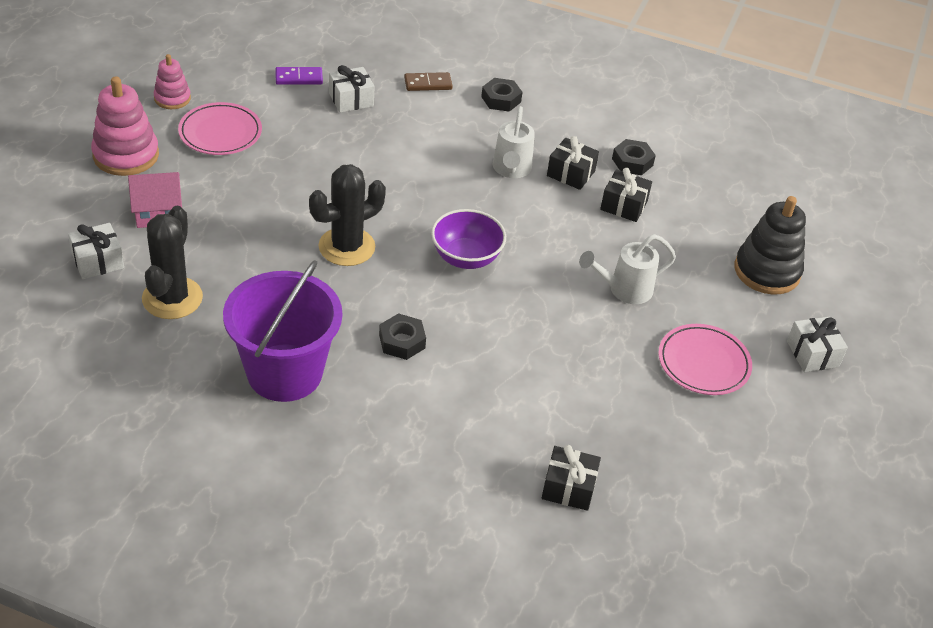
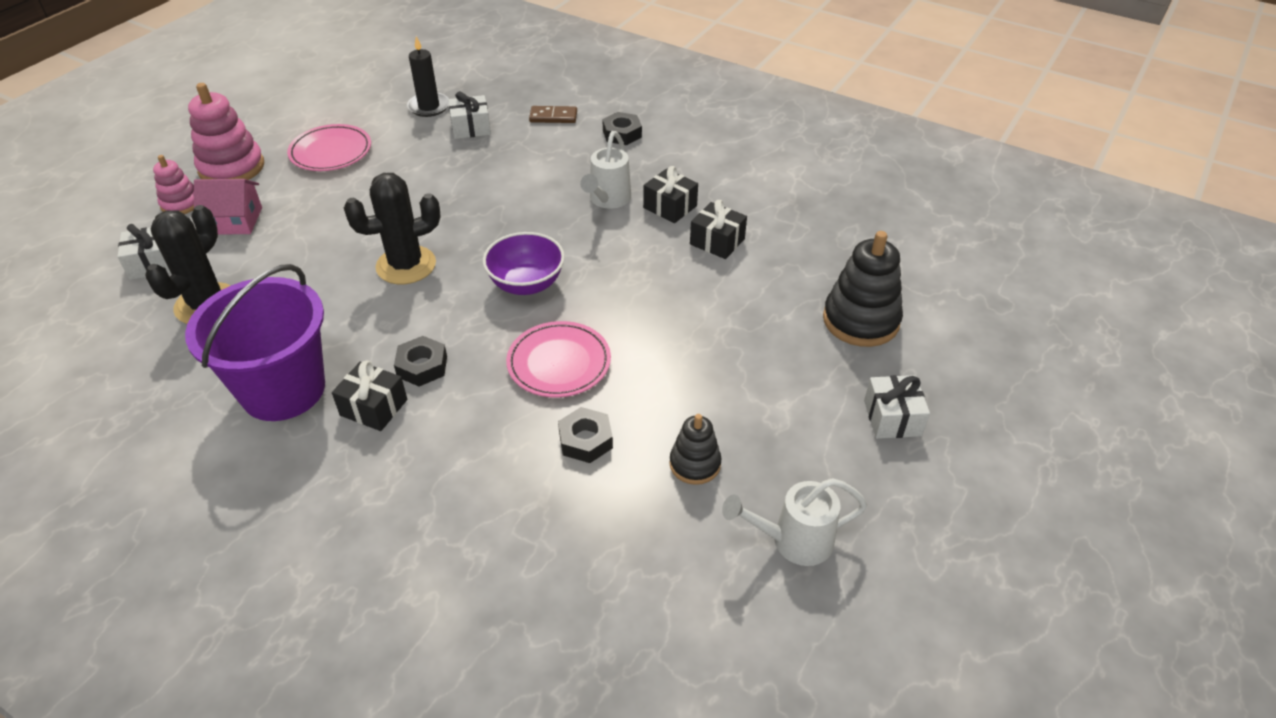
camera: 15 degrees right, 0 degrees up
pink stacking toy [154,54,191,109] -> pink stacking toy moved to [153,155,194,214]
purple domino [275,67,323,85] -> black candle [407,36,449,117]
black gift [542,445,601,511] -> black gift moved to [332,360,407,431]
white watering can [579,234,676,304] -> white watering can moved to [722,478,867,566]
black nut [612,139,656,175] -> black nut moved to [558,407,613,463]
pink plate [658,324,752,395] -> pink plate moved to [506,321,611,398]
none -> black stacking toy [669,414,722,485]

